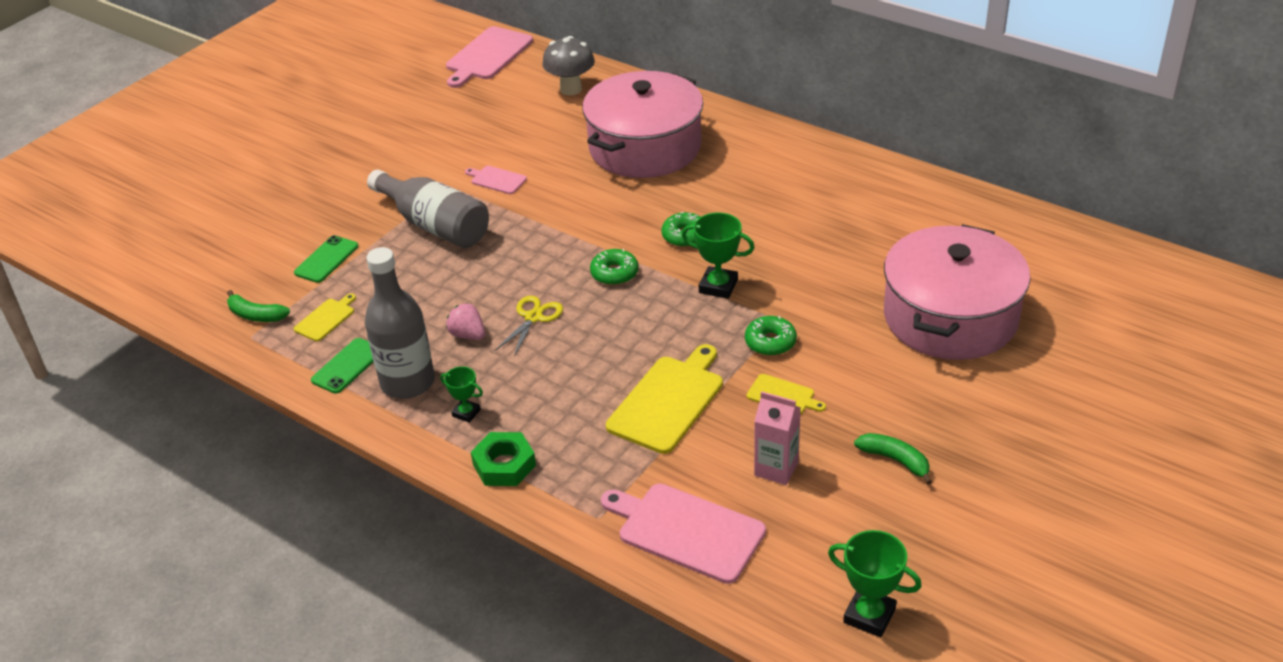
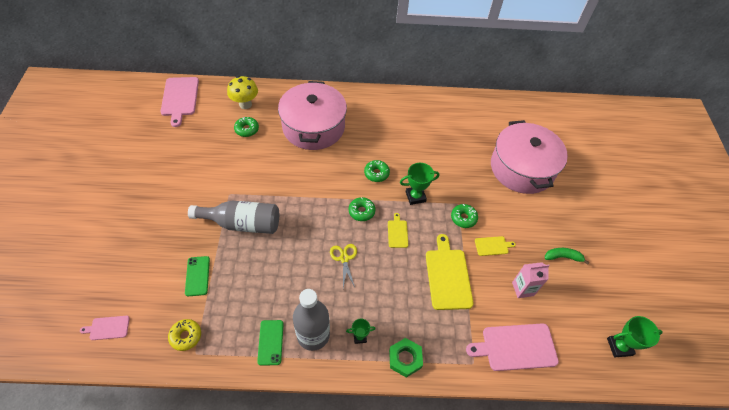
camera: 40 degrees left, 15 degrees up
green banana [227,290,290,322] -> yellow donut [168,319,201,351]
yellow cutting board [293,293,356,341] -> yellow cutting board moved to [388,213,408,248]
pink strawberry [446,303,485,340] -> none
pink cutting board [465,166,527,194] -> pink cutting board moved to [80,316,130,340]
grey mushroom [542,36,595,96] -> yellow mushroom [227,76,258,109]
none -> green donut [234,117,259,137]

